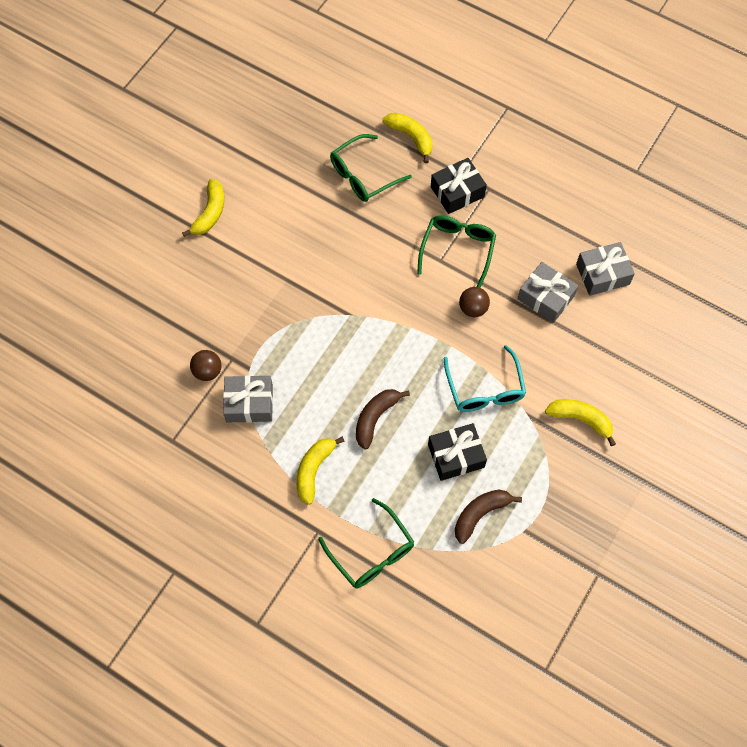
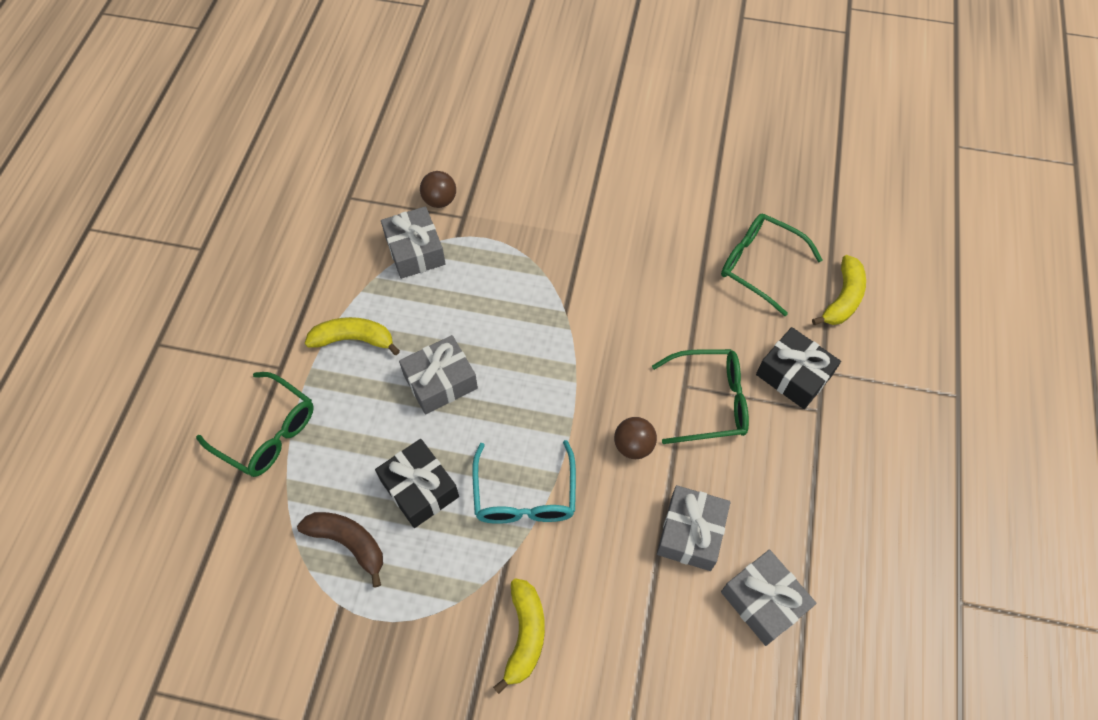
camera: 70 degrees right, 5 degrees down
yellow banana [182,179,224,237] -> none
green glasses [318,498,414,589] -> green glasses turned 90 degrees counterclockwise [196,372,314,477]
brown banana [356,389,410,449] -> grey gift [399,335,478,414]
turquoise glasses [444,345,526,412] -> turquoise glasses turned 60 degrees counterclockwise [472,440,576,524]

